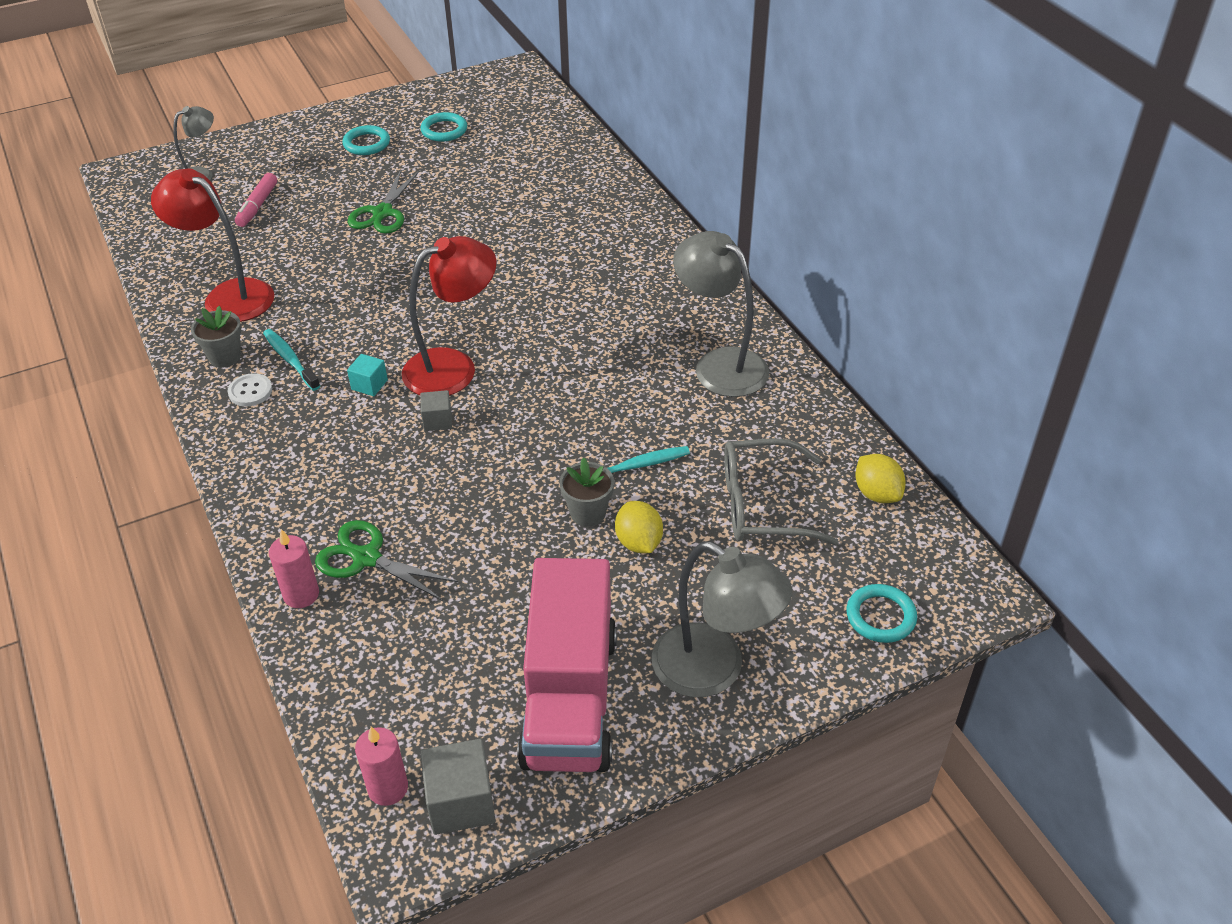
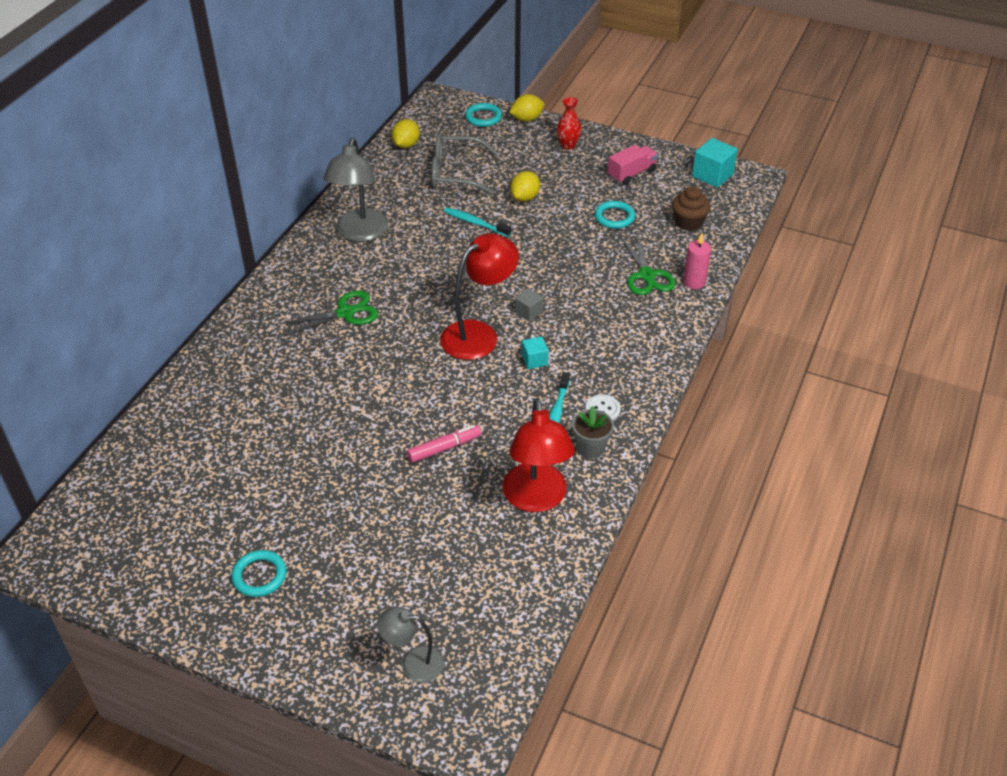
camera: 130 degrees left, 0 degrees up
pink marker [235,173,277,227] -> pink marker moved to [407,425,481,463]
green scissors [348,170,419,234] -> green scissors moved to [279,291,378,336]
pink candle [355,727,408,806] -> none
red lamp [402,236,496,395] -> red lamp turned 120 degrees clockwise [440,234,519,360]
grey cube [420,739,496,835] -> turquoise cube [692,138,738,188]
turquoise ring [421,112,467,142] -> turquoise ring moved to [595,201,635,229]
pink truck [517,558,617,772] -> pink truck [608,145,658,185], size x0.48
grey flower pot [559,458,614,527] -> none
grey lamp [652,541,793,697] -> red vase [557,97,581,149]
grey glasses [724,438,839,545] -> grey glasses turned 135 degrees clockwise [432,134,498,195]
none -> yellow lemon [509,94,544,121]
none -> brown cupcake [672,186,711,231]

